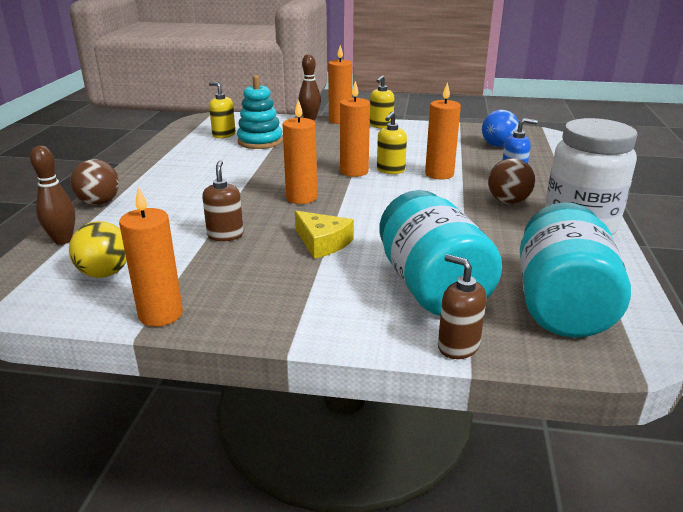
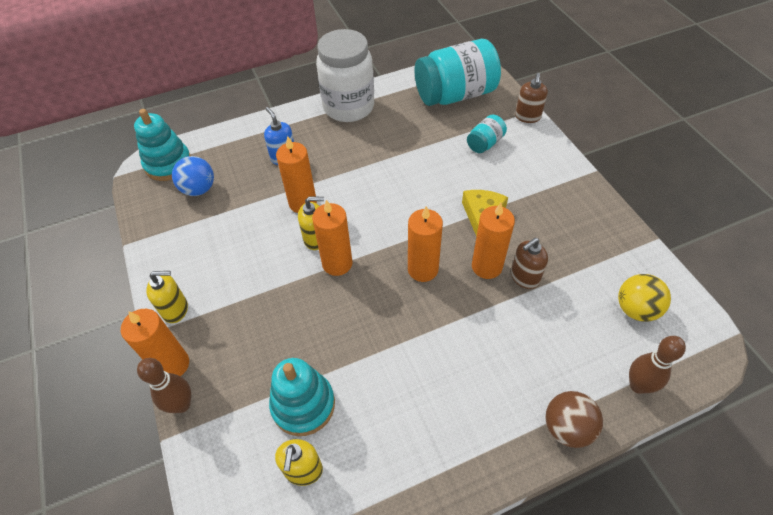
camera: 120 degrees left, 25 degrees up
orange candle [119,187,183,327] -> orange candle moved to [472,203,515,279]
turquoise jar [379,190,502,316] -> turquoise jar [467,114,507,153], size x0.46
brown ball [488,158,535,204] -> none
none -> turquoise stacking toy [134,109,191,181]

